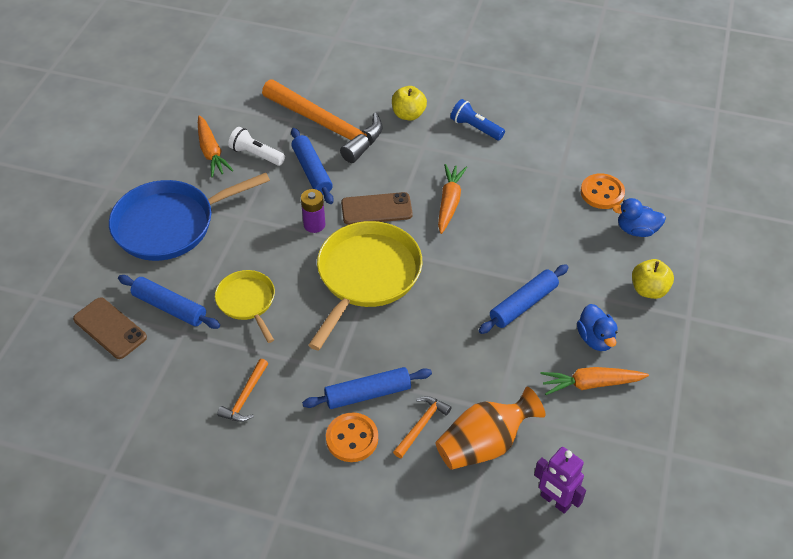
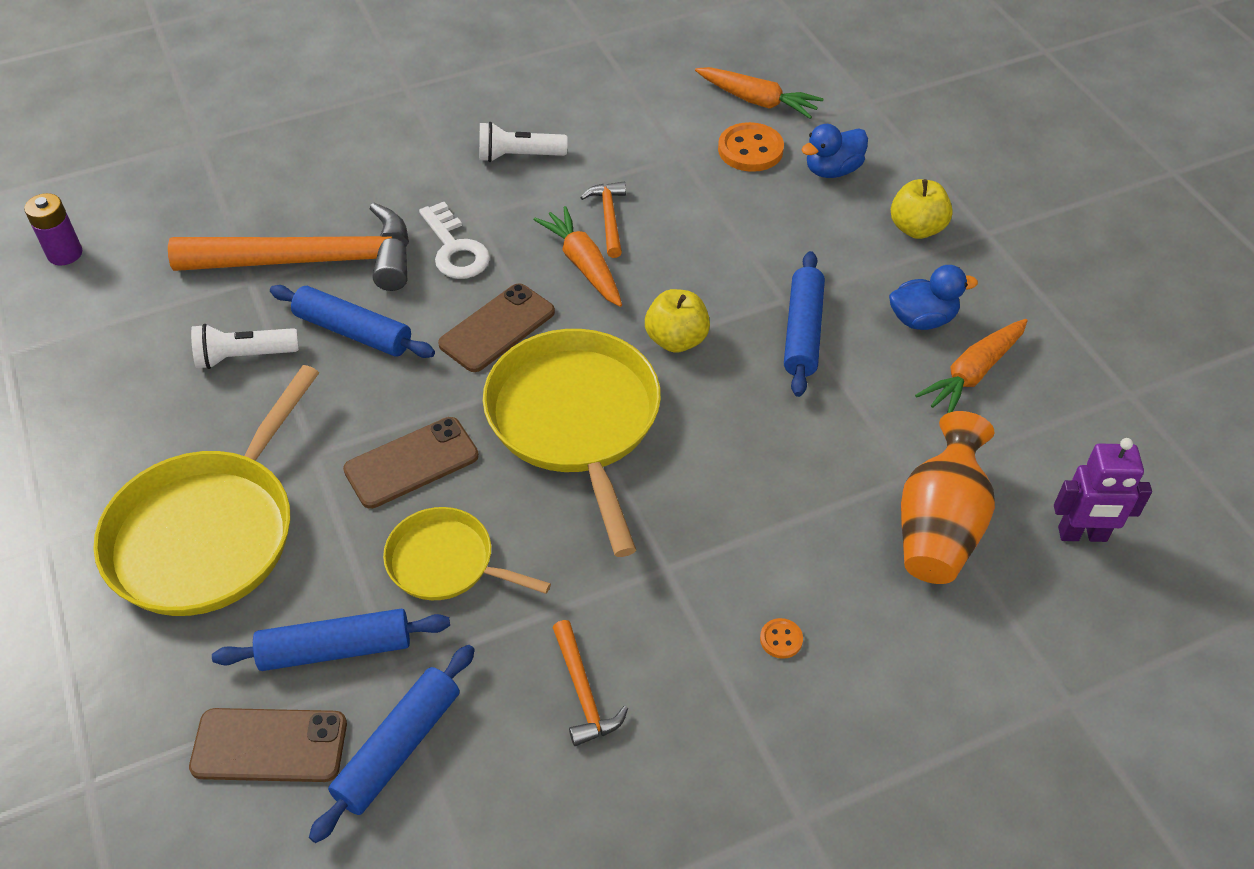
camera: 40 degrees left, 0 degrees up
blue pan [109,173,270,261] -> yellow pan [93,365,319,616]
orange carrot [198,115,234,177] -> orange carrot moved to [695,67,824,119]
purple battery [301,189,325,233] -> purple battery moved to [24,193,82,266]
blue rolling pin [302,367,432,409] -> blue rolling pin moved to [309,645,475,843]
orange button [326,412,378,462] -> orange button [760,618,803,659], size x0.48
yellow apple [392,86,427,120] -> yellow apple moved to [645,289,710,353]
orange hammer [393,396,451,458] -> orange hammer moved to [580,182,626,258]
blue flashlight [451,99,505,140] -> white flashlight [479,122,568,162]
blue duck [577,304,618,351] -> blue duck turned 45 degrees counterclockwise [889,265,978,330]
none -> brown phone [343,417,479,509]
none -> white key [419,202,490,279]

